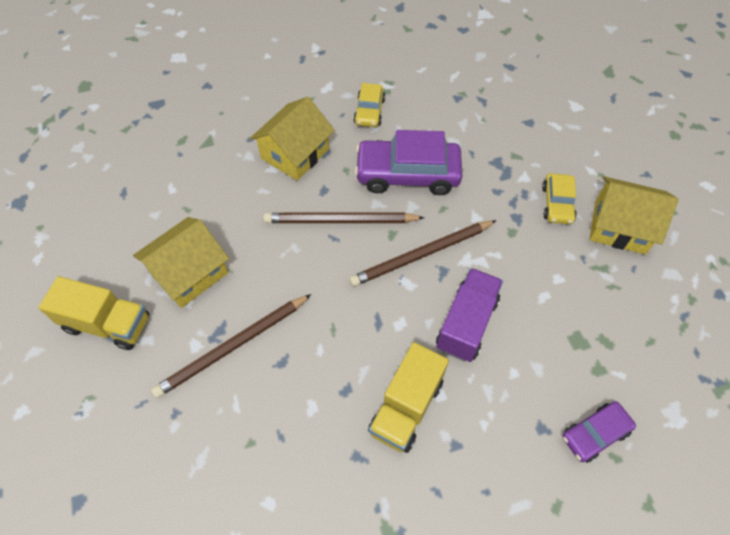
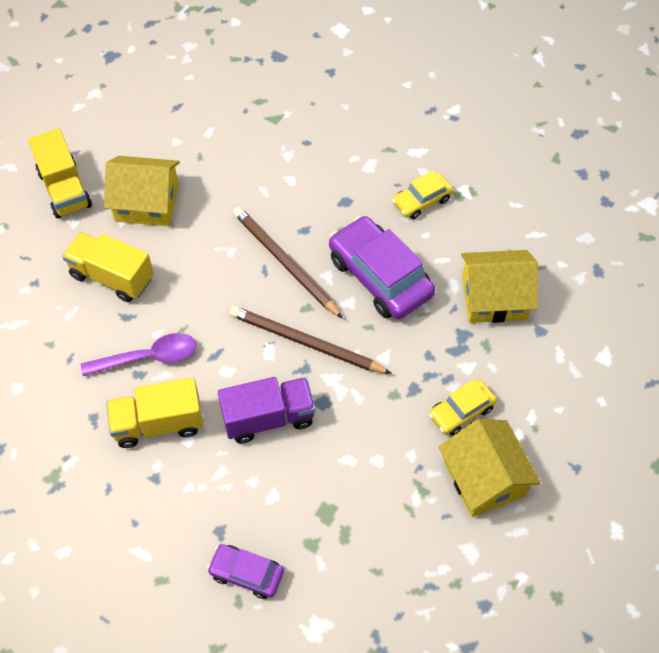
camera: 50 degrees right, 0 degrees up
brown pencil [151,294,311,398] -> yellow truck [62,232,154,302]
yellow house [250,97,335,181] -> yellow house moved to [461,250,538,323]
none -> purple spoon [81,333,196,376]

